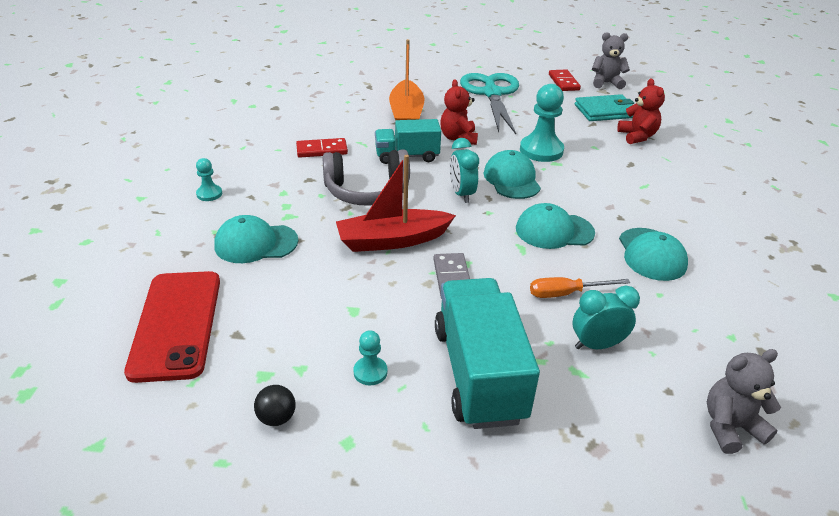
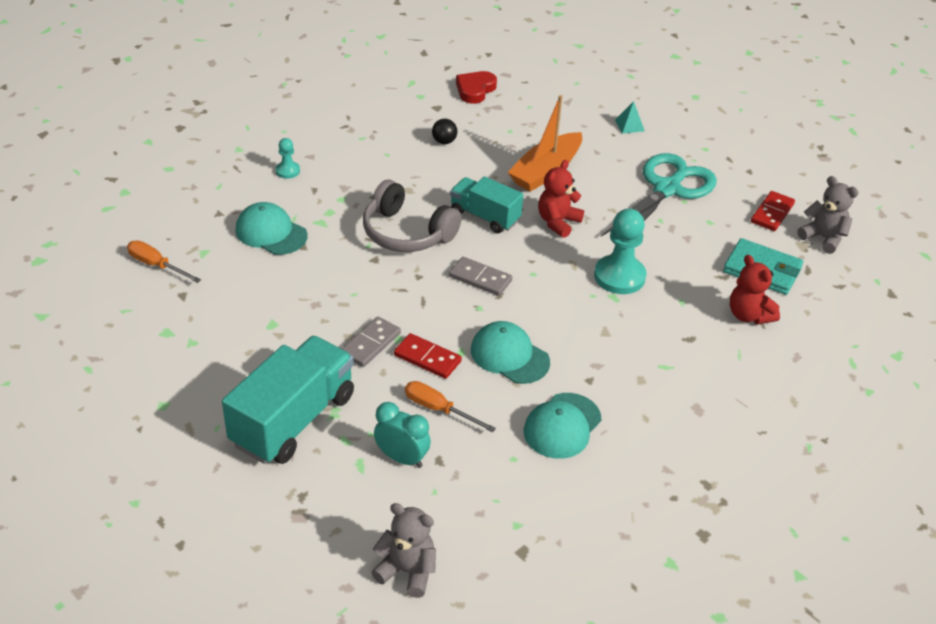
camera: 40 degrees right, 5 degrees up
red phone [124,271,220,383] -> orange screwdriver [127,240,201,283]
black ball [254,385,296,426] -> black ball moved to [432,119,458,144]
red domino [296,138,348,158] -> red domino moved to [394,333,462,379]
red boat [336,155,456,252] -> none
turquoise pawn [353,330,387,385] -> none
turquoise clock [450,138,479,203] -> grey domino [449,257,512,296]
turquoise cap [483,150,541,199] -> none
red teddy bear [617,78,665,144] -> red teddy bear turned 120 degrees clockwise [730,255,780,325]
none -> red heart [456,71,497,104]
none -> turquoise pyramid [615,101,645,134]

